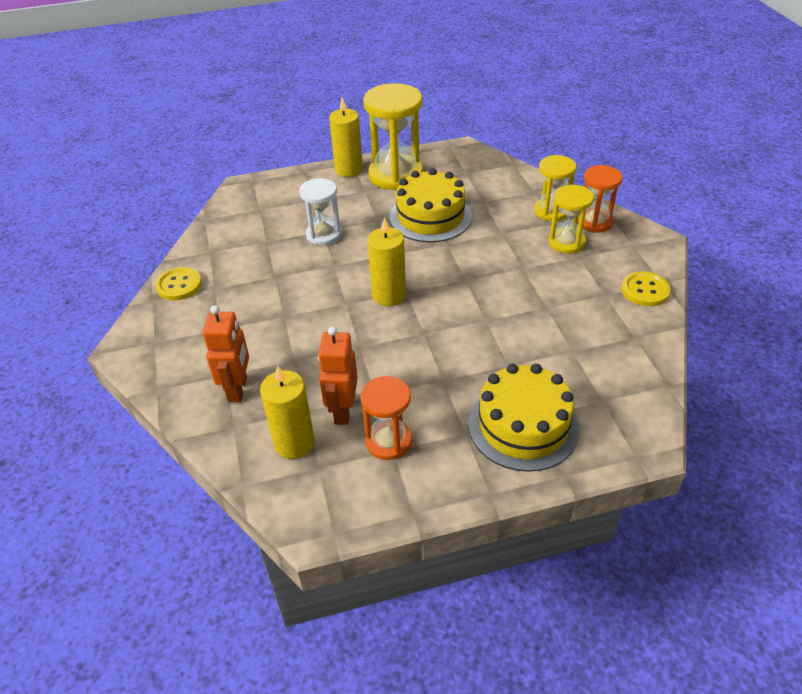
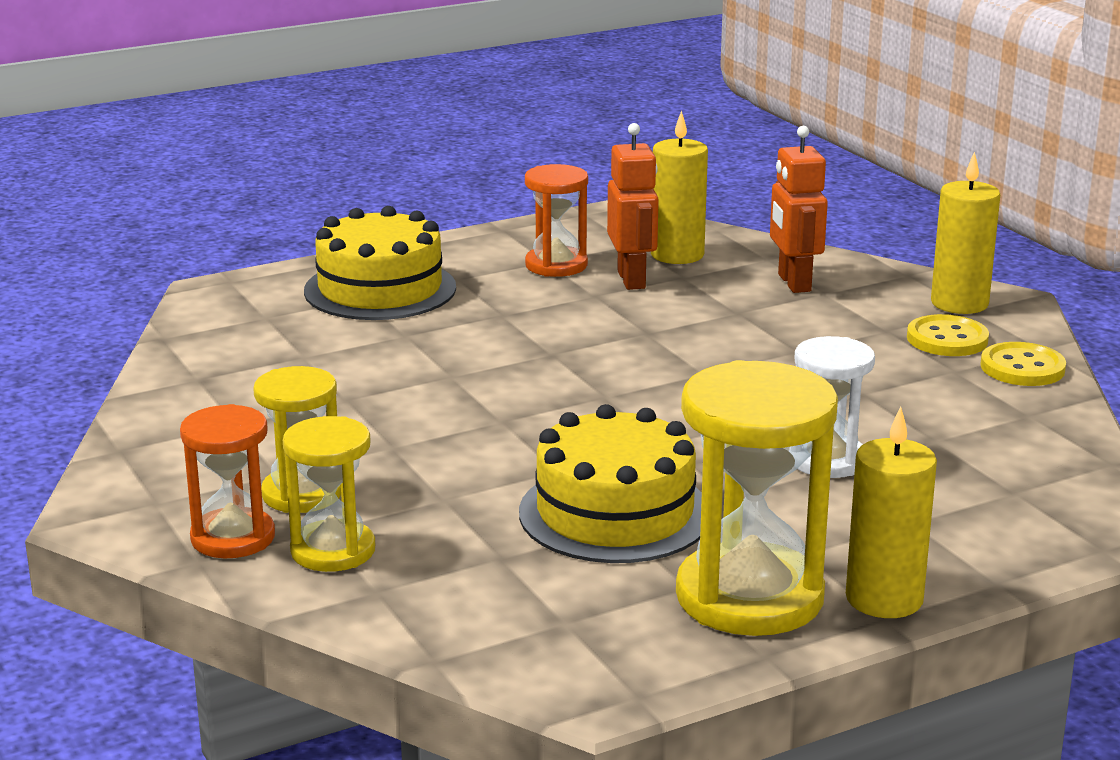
camera: 165 degrees right, 20 degrees down
yellow candle [368,217,406,306] -> yellow candle moved to [931,152,1000,314]
yellow button [621,271,670,306] -> yellow button moved to [907,314,989,356]

